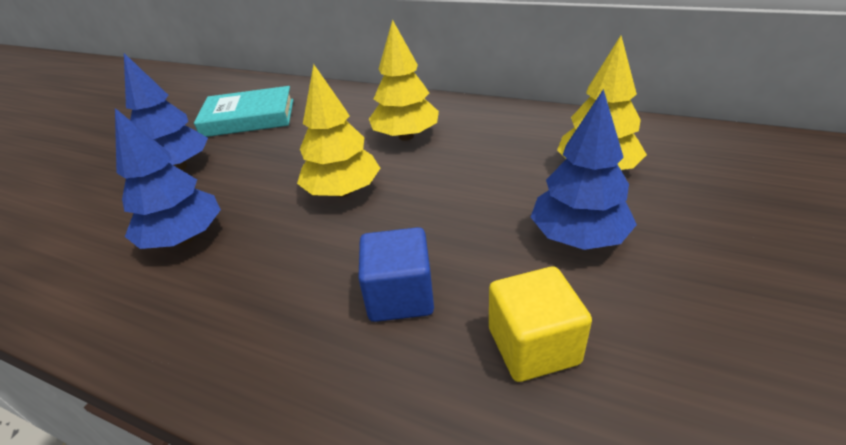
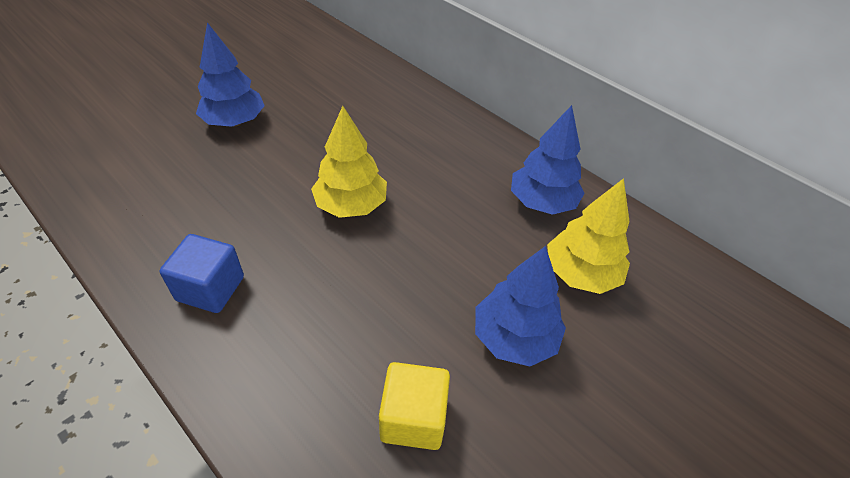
camera: 15 degrees right, 10 degrees up
blue tree [115,108,221,249] -> blue tree moved to [511,105,585,215]
turquoise book [194,86,294,137] -> none
blue cube [358,227,434,322] -> blue cube moved to [160,234,244,313]
yellow tree [369,20,439,141] -> none

